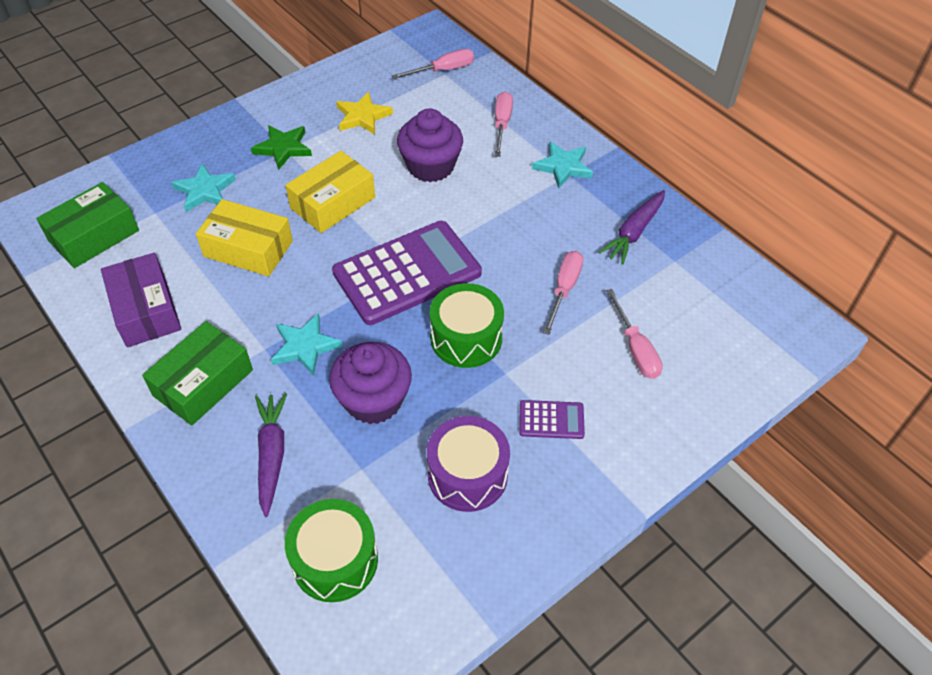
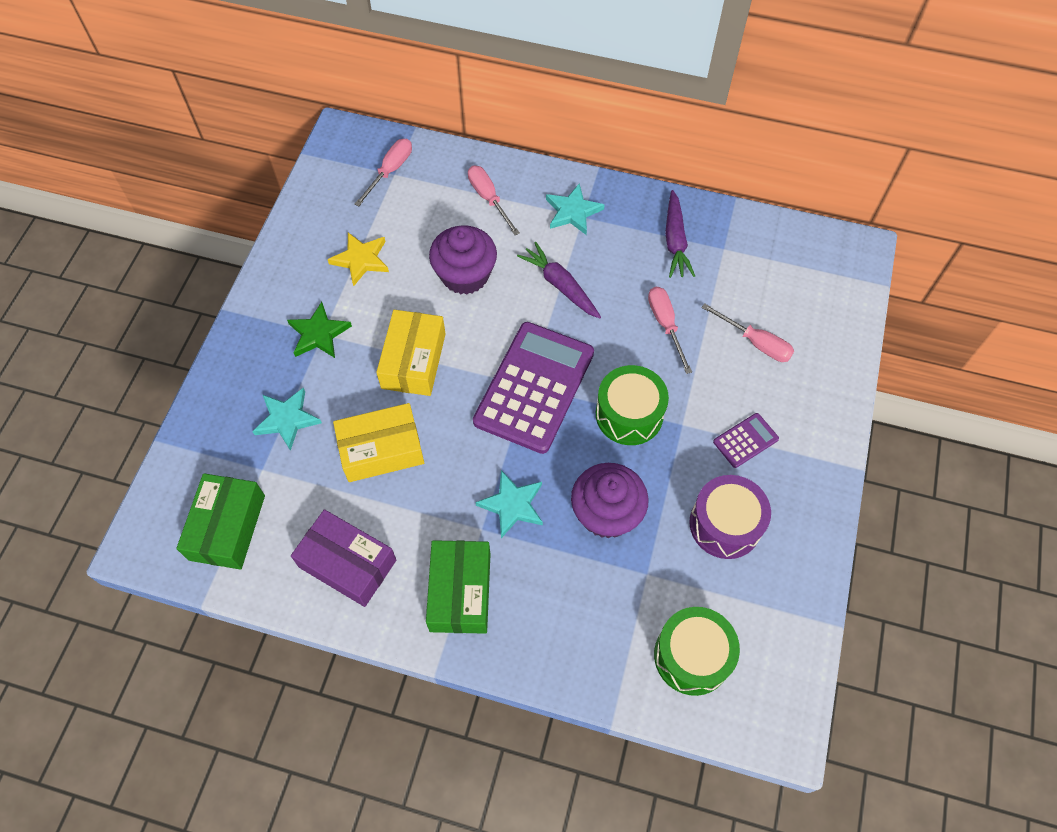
camera: 35 degrees left, 10 degrees up
purple carrot [255,393,287,517] -> purple carrot moved to [517,242,601,318]

